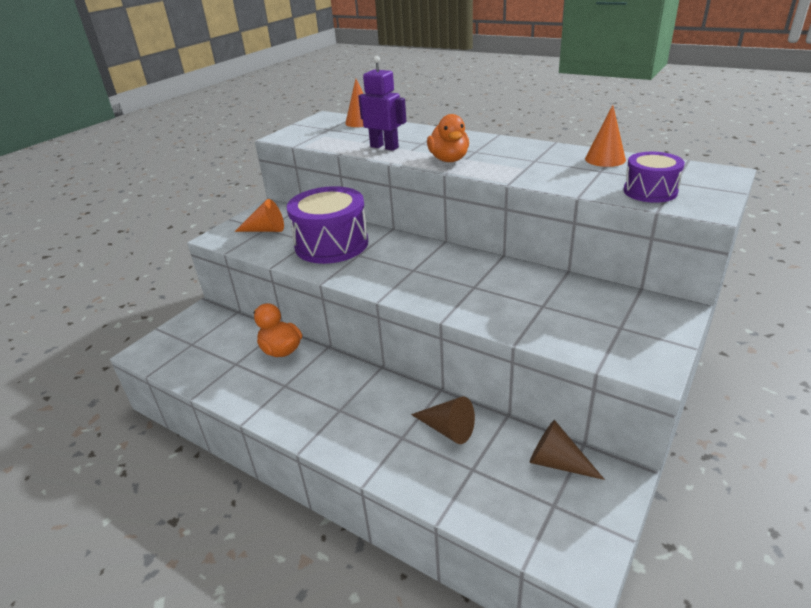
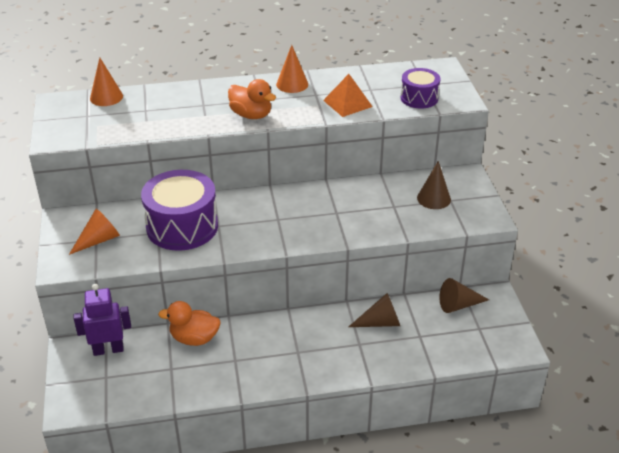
camera: 45 degrees left, 5 degrees up
purple robot [358,56,406,151] -> purple robot moved to [74,284,131,356]
orange cone [585,105,626,167] -> orange cone moved to [276,45,308,93]
none -> orange pyramid [323,74,373,117]
none -> brown cone [417,161,451,209]

